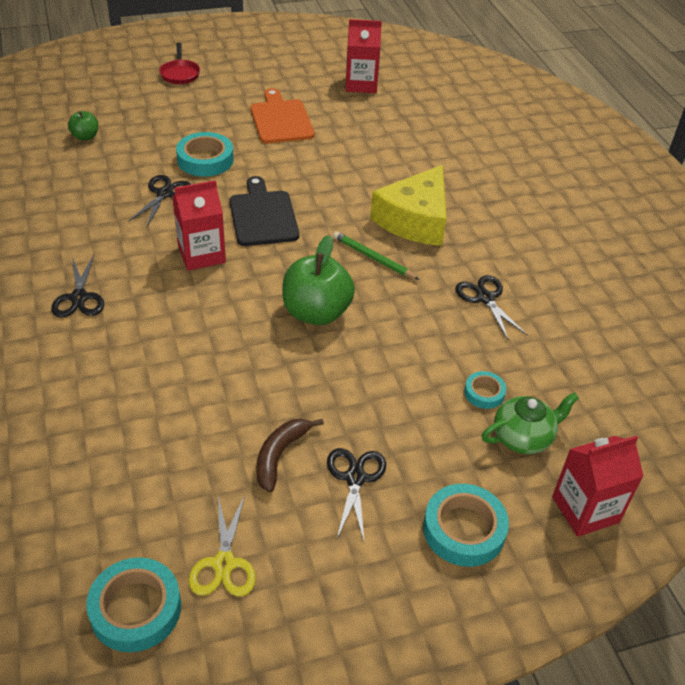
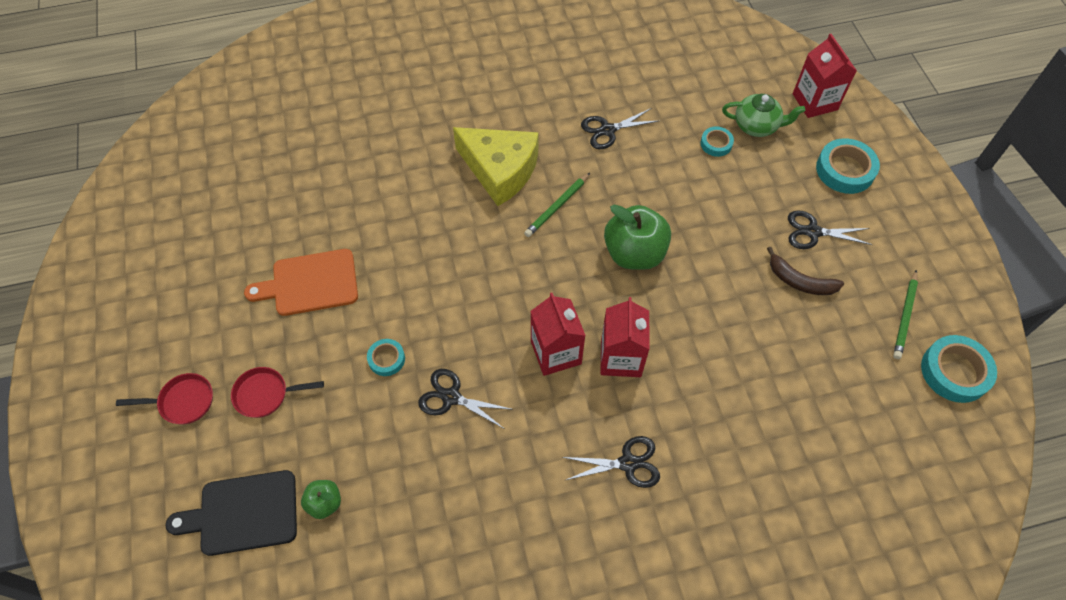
camera: 85 degrees left, 15 degrees up
turquoise tape [176,132,234,177] -> turquoise tape [367,339,405,376], size x0.56
yellow scissors [188,495,256,596] -> green pencil [893,270,918,359]
black cutting board [229,176,299,246] -> black cutting board moved to [166,470,297,556]
red carton [346,19,382,93] -> red carton moved to [600,297,650,377]
green teapot [482,392,579,454] -> green teapot turned 120 degrees clockwise [722,94,805,137]
none -> red pan [231,367,324,418]

